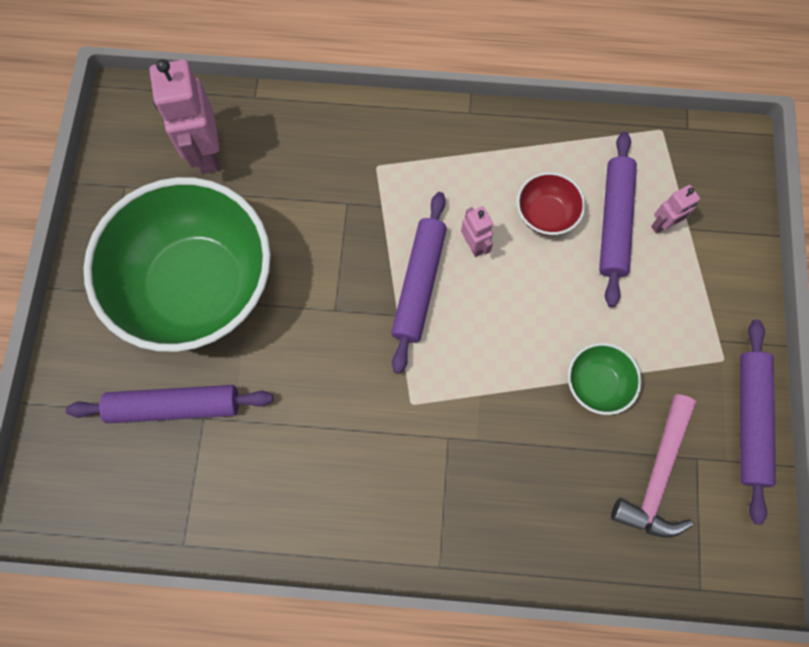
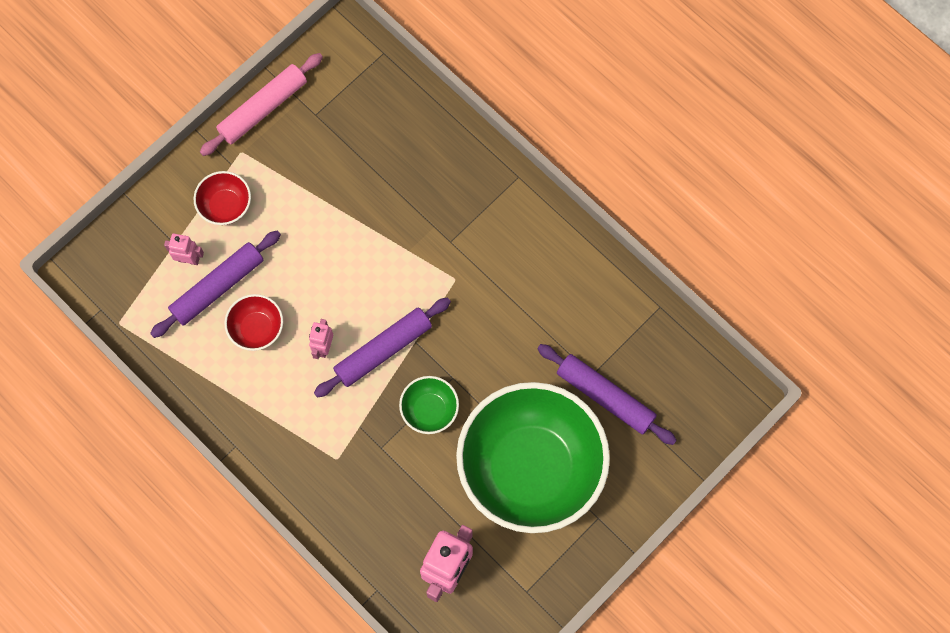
camera: 140 degrees left, 0 degrees up
green bowl [568,343,642,415] -> green bowl moved to [399,376,459,434]
pink hammer [611,394,696,538] -> none
purple rolling pin [740,320,776,525] -> pink rolling pin [200,53,323,156]
none -> red bowl [194,171,251,225]

